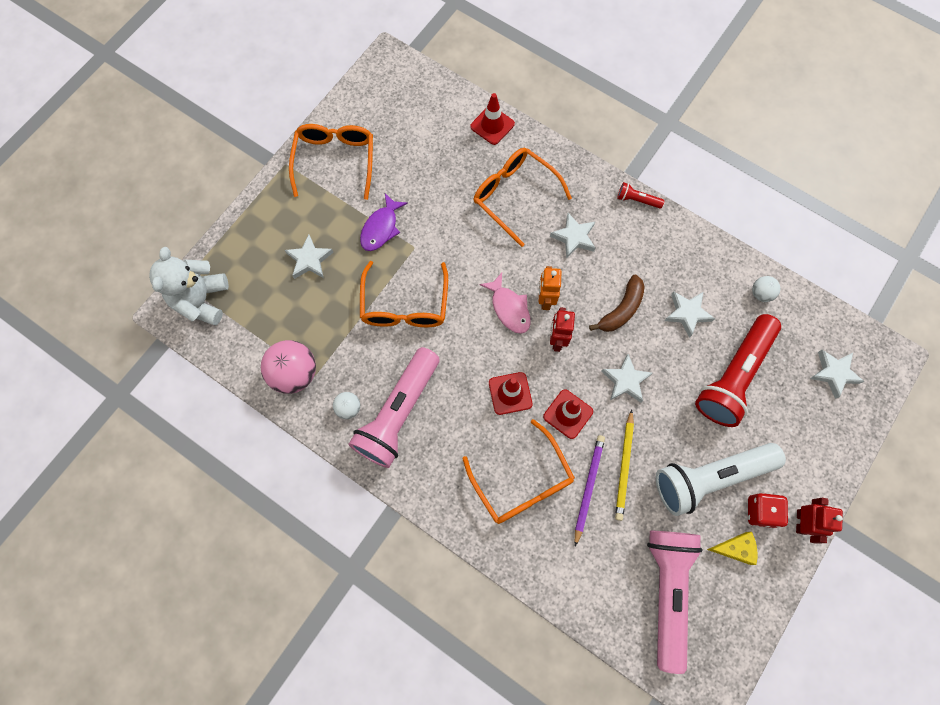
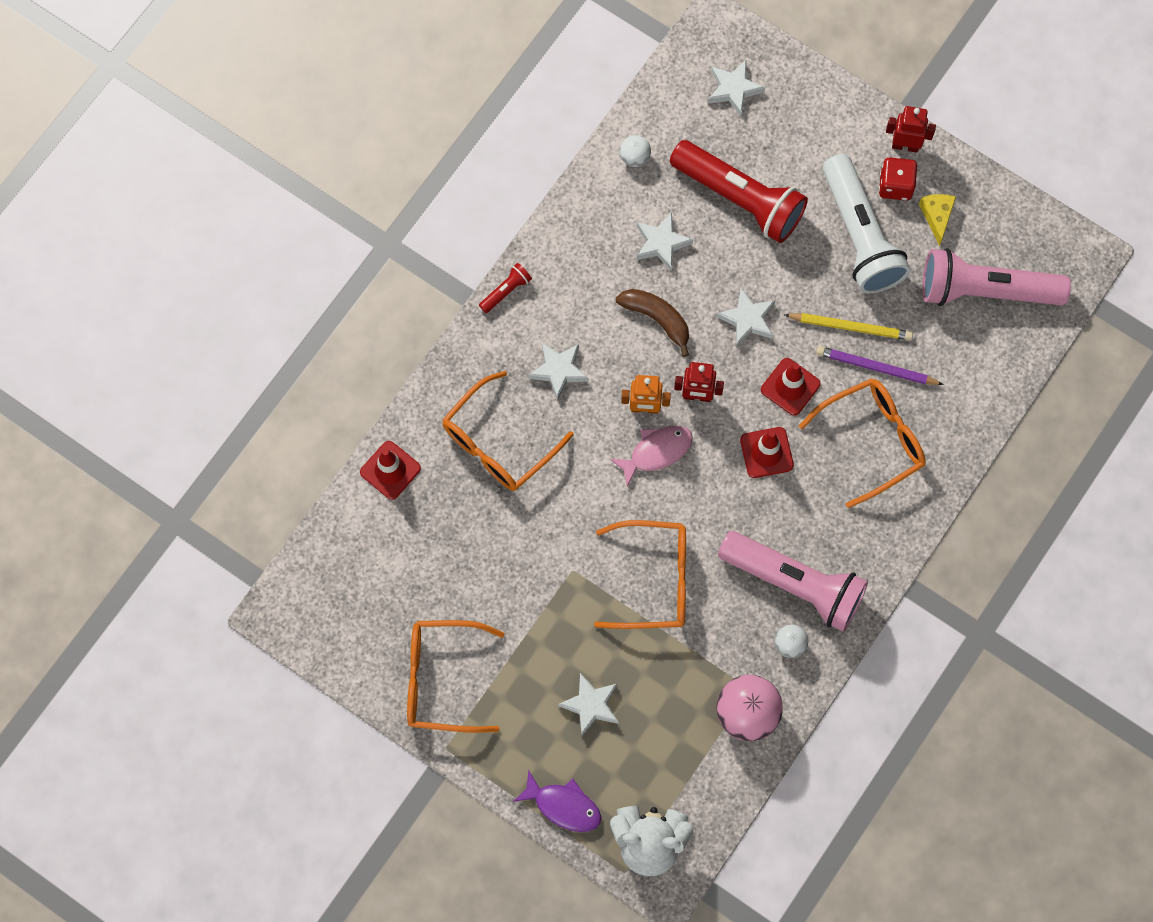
camera: 90 degrees left, 0 degrees up
purple fish [360,193,408,251] -> purple fish moved to [513,770,601,832]
red flashlight [617,182,665,208] -> red flashlight turned 150 degrees counterclockwise [479,263,532,313]

